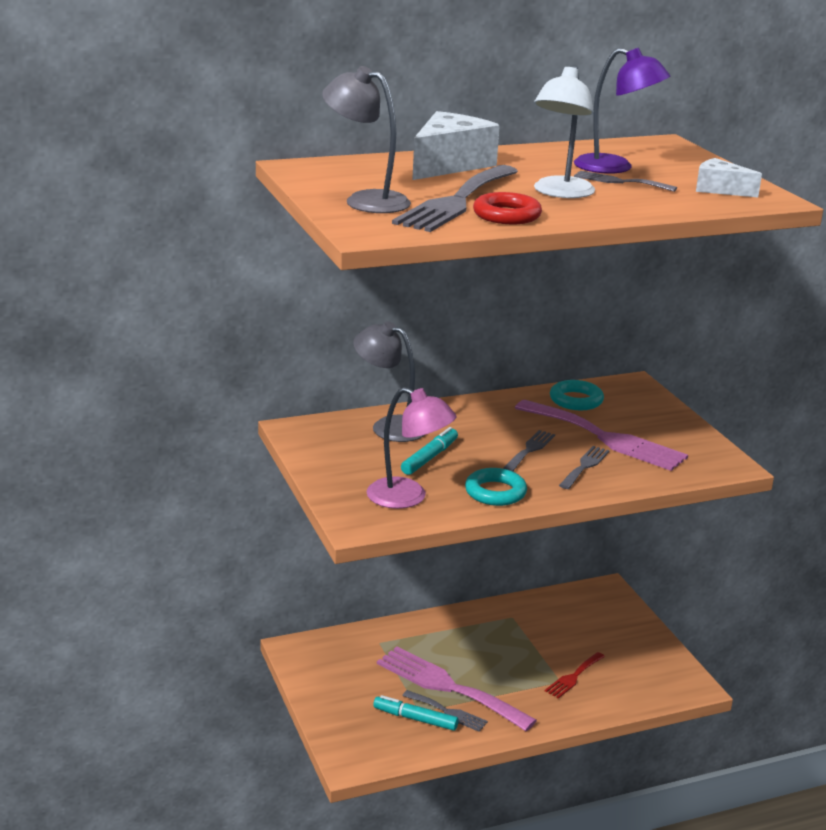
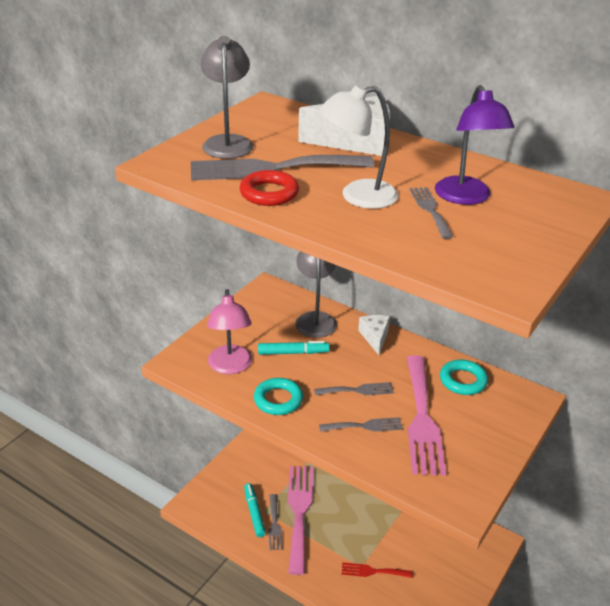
camera: 55 degrees right, 10 degrees up
white cheese [696,158,762,197] -> white cheese moved to [358,315,390,355]

